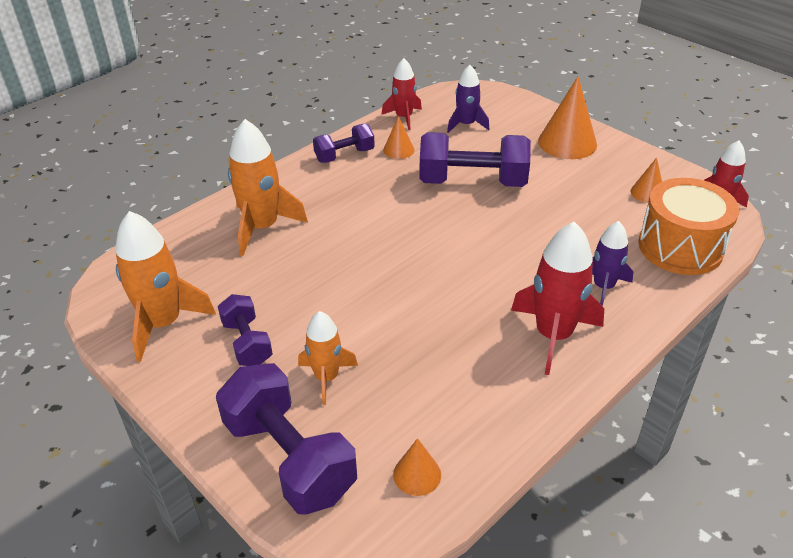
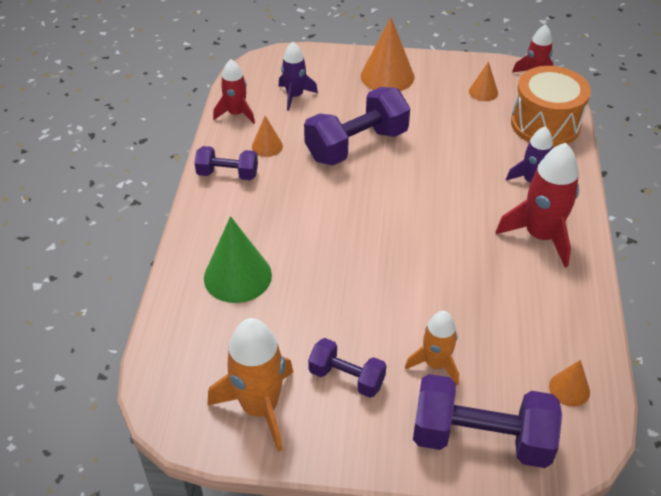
camera: 40 degrees left, 5 degrees up
orange rocket [228,119,308,256] -> green cone [204,216,272,303]
purple dumbbell [313,123,375,163] -> purple dumbbell turned 75 degrees clockwise [194,146,258,180]

